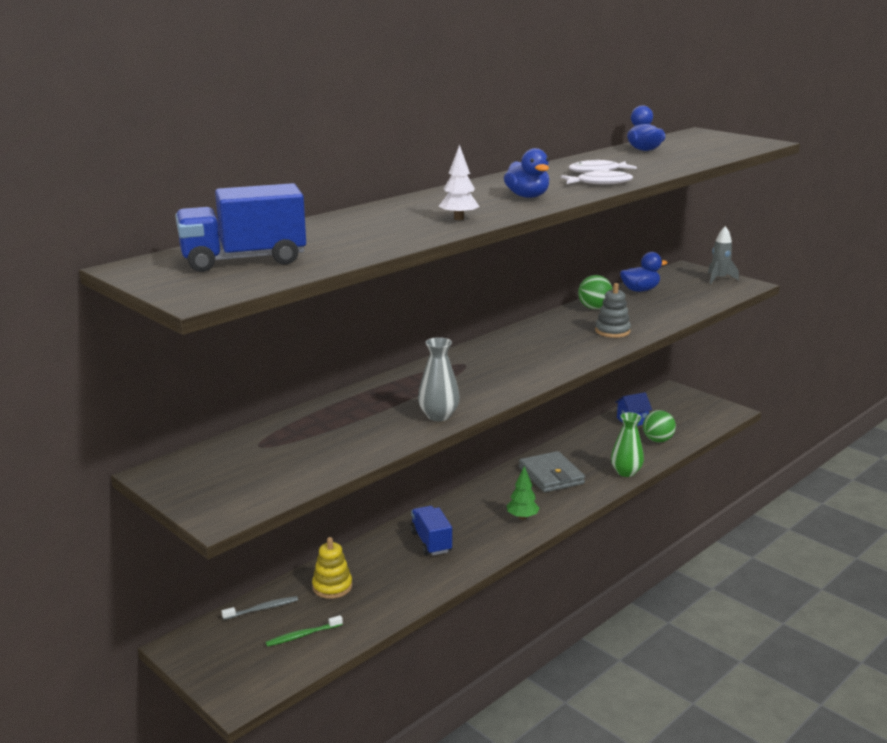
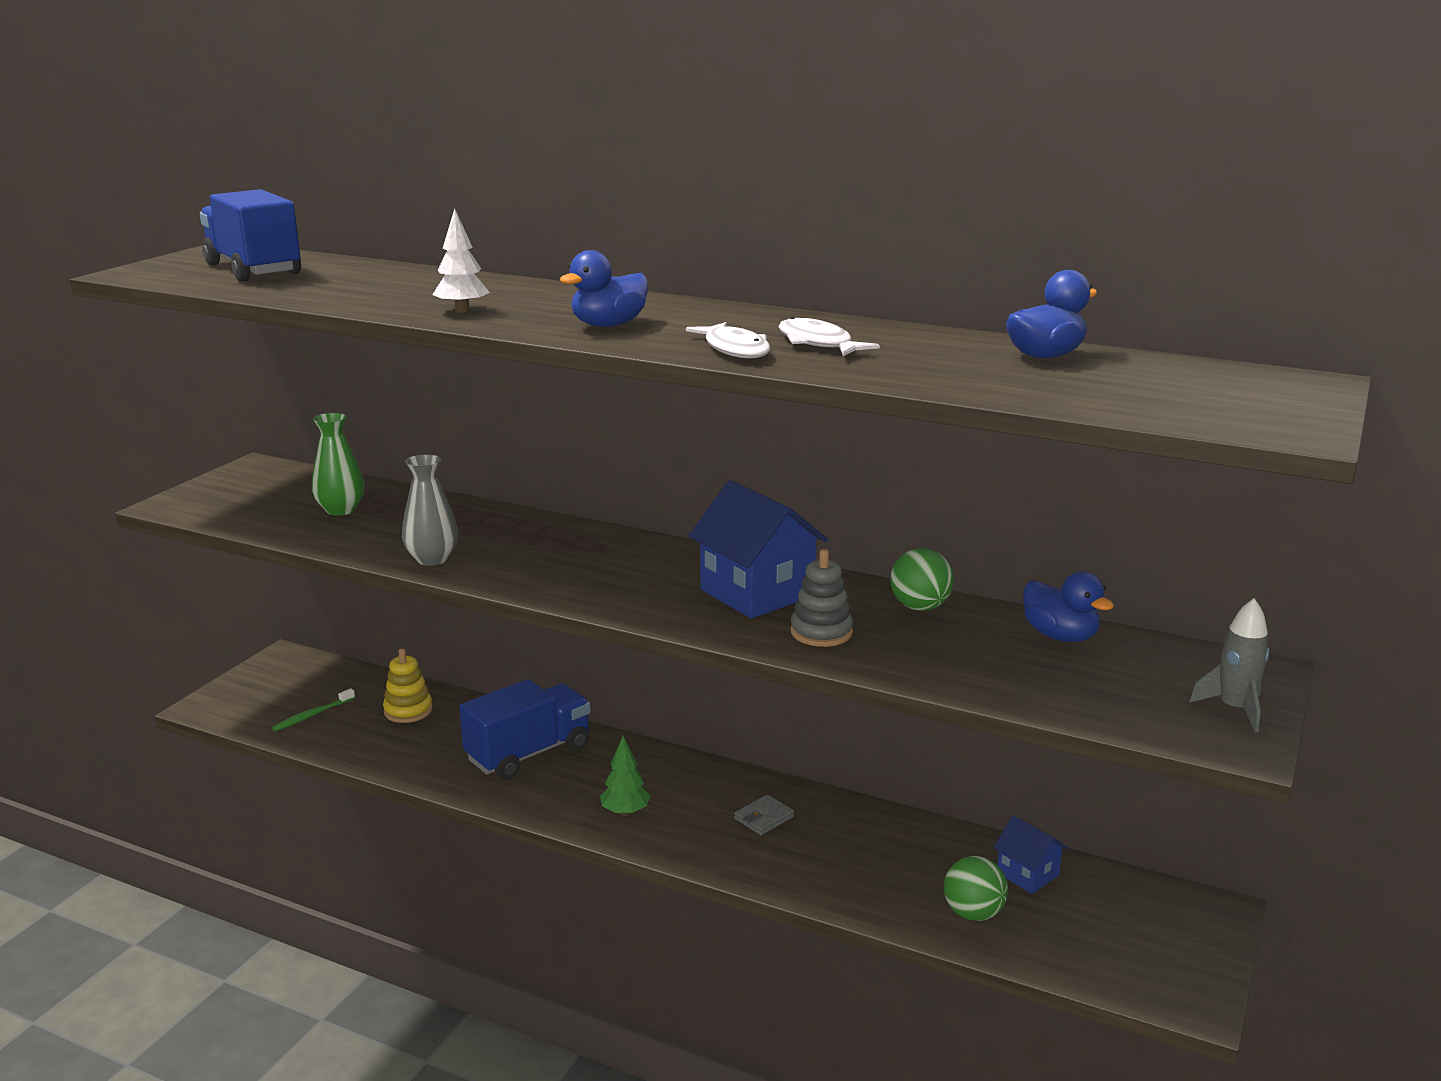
camera: 70 degrees right, 0 degrees up
grey toothbrush [222,596,298,620] -> none
green toothbrush [266,615,343,647] -> green toothbrush turned 90 degrees counterclockwise [272,688,355,731]
blue truck [410,506,452,556] -> blue truck [459,679,591,780], size x1.52
grey wallet [519,451,585,493] -> grey wallet [734,795,794,835], size x0.51
green vase [611,412,644,477] -> green vase moved to [312,413,364,516]
none -> blue house [688,480,828,619]

